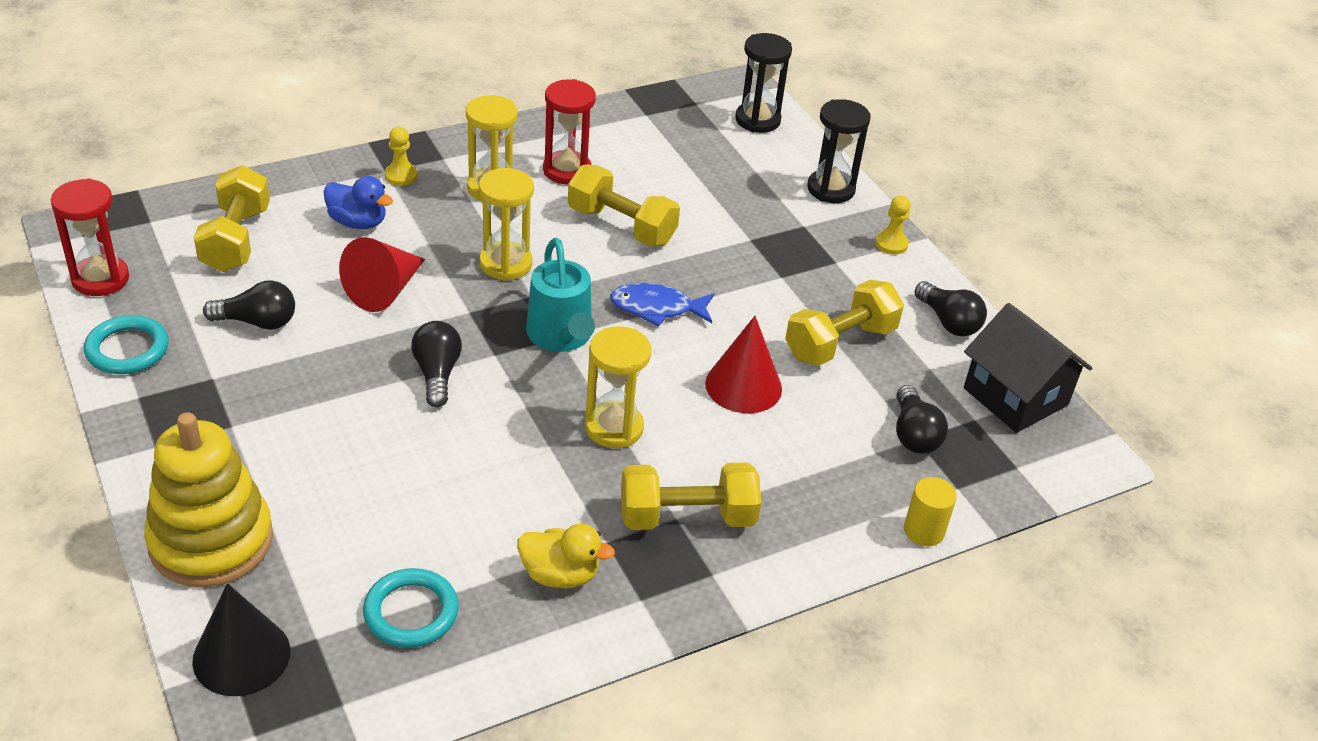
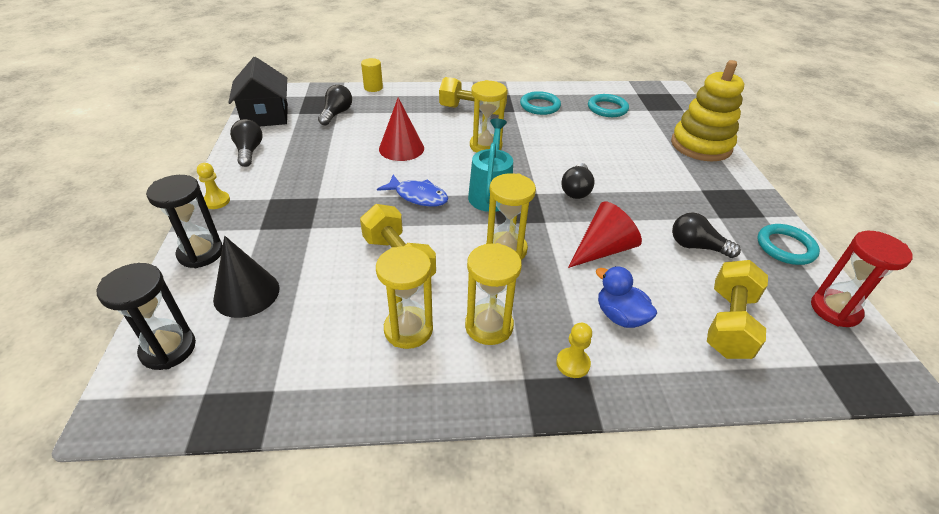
camera: 155 degrees left, 0 degrees up
black cone [192,583,290,696] -> black cone moved to [213,236,280,318]
yellow duck [517,523,615,588] -> turquoise ring [520,91,561,115]
red hourglass [543,79,596,184] -> yellow hourglass [376,246,433,349]
yellow dumbbell [785,280,904,366] -> none

